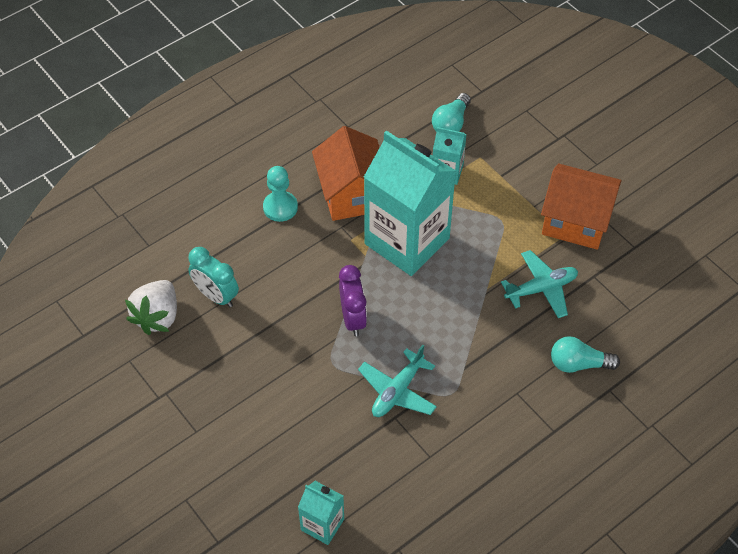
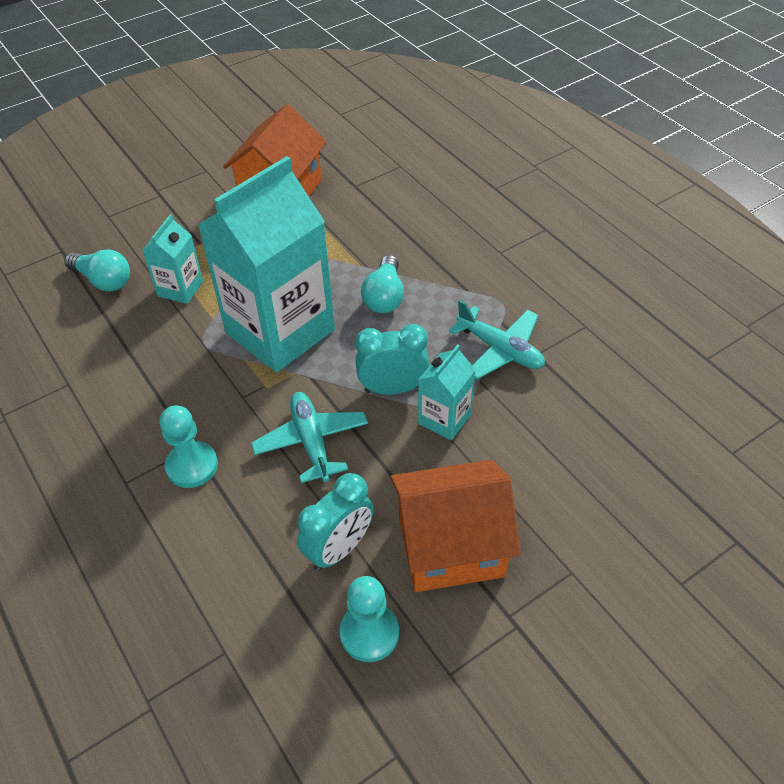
camera: 85 degrees left, 5 degrees down
white strawberry [125,280,177,335] -> turquoise pawn [340,576,399,662]
turquoise carton [298,481,344,545] -> turquoise carton moved to [418,344,475,441]
orange house [312,126,380,221] -> orange house moved to [390,460,521,592]
purple clock [339,265,367,336] -> turquoise clock [355,324,429,395]
turquoise plane [501,250,578,318] -> turquoise plane moved to [251,392,368,483]
turquoise light bulb [551,336,620,373] -> turquoise light bulb moved to [361,255,404,313]

